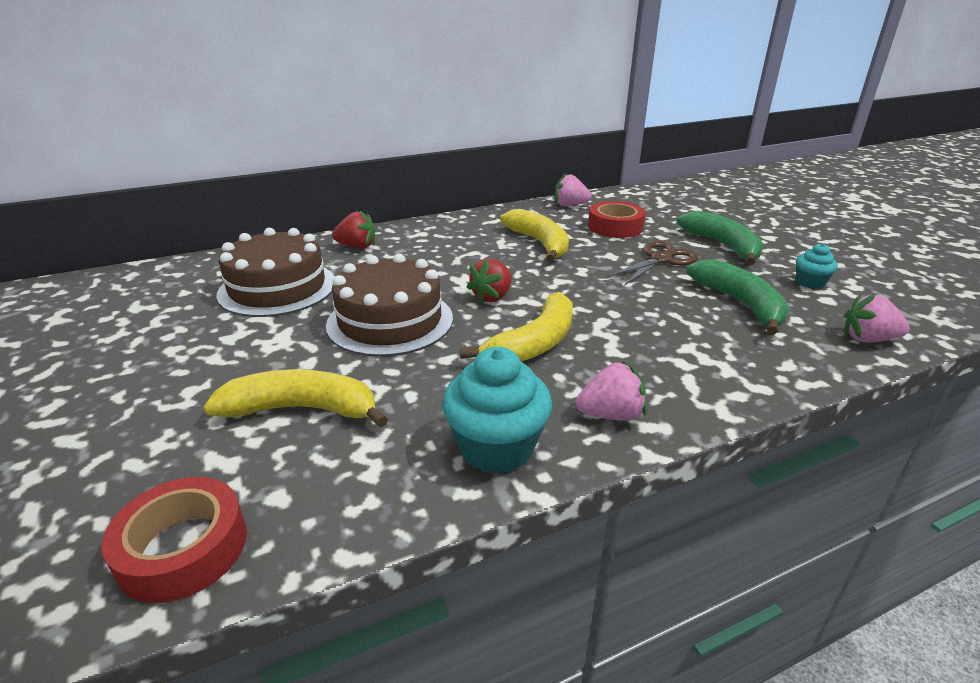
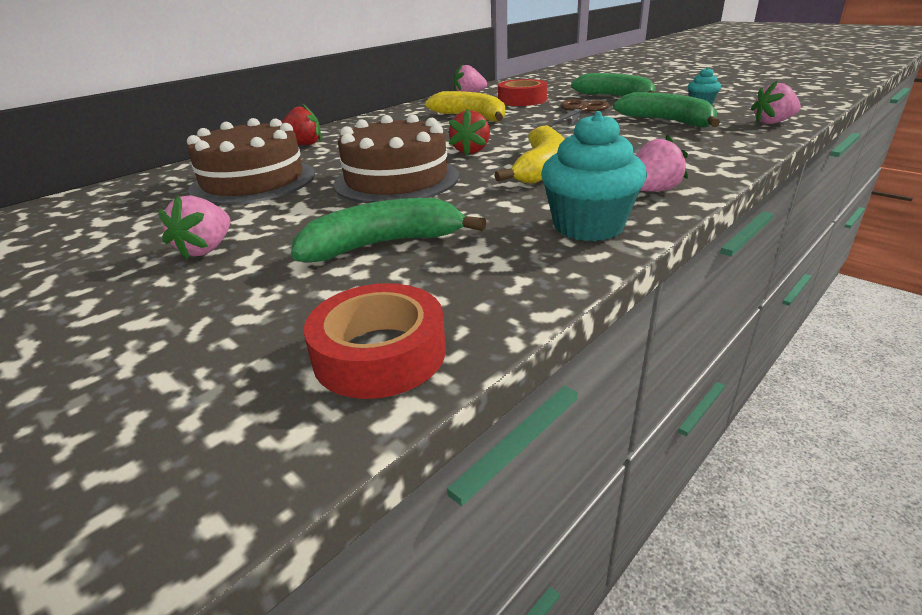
camera: 20 degrees left, 0 degrees up
yellow banana [203,369,388,428] -> green banana [291,198,487,262]
none -> pink strawberry [158,195,231,260]

